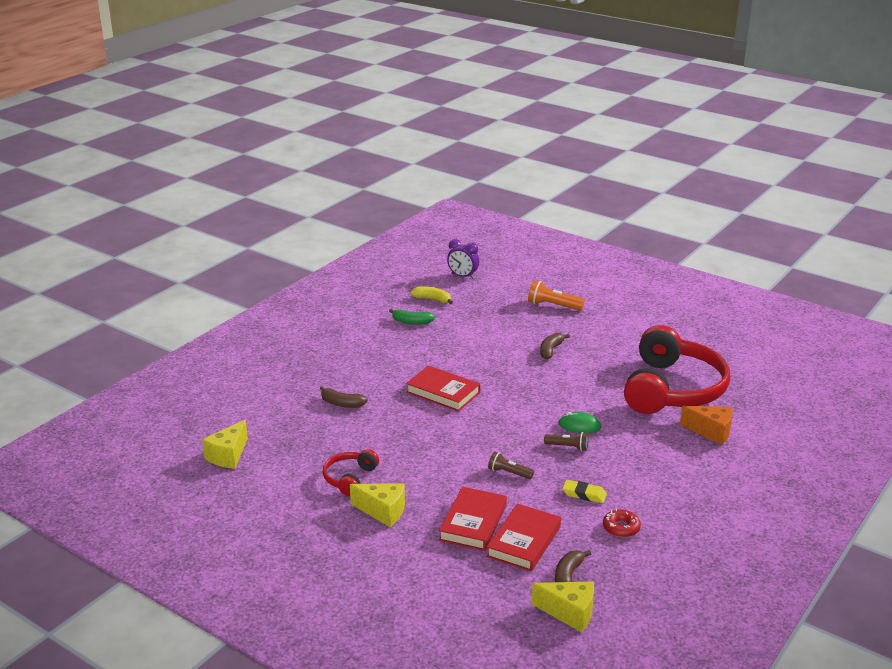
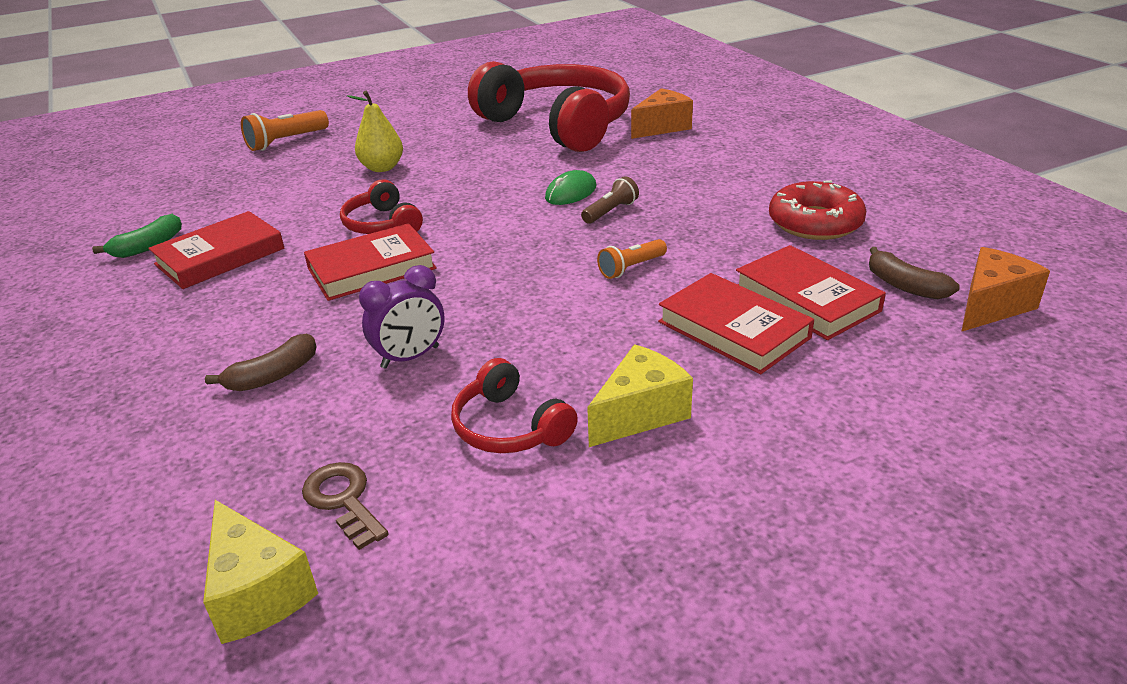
camera: 60 degrees left, 5 degrees up
yellow banana [410,286,453,304] -> none
purple clock [447,239,479,279] -> purple clock moved to [359,265,445,369]
brown flashlight [488,451,534,479] -> orange flashlight [597,239,667,279]
yellow cheese [532,582,594,633] -> orange cheese [961,247,1050,332]
brown banana [540,333,570,360] -> yellow pear [347,91,403,172]
yellow eraser [562,480,607,503] -> none
red donut [603,509,641,538] -> red donut [769,180,866,240], size x1.72
none -> red book [148,211,284,289]
none -> brown key [302,462,389,550]
none -> red headphones [340,179,423,234]

